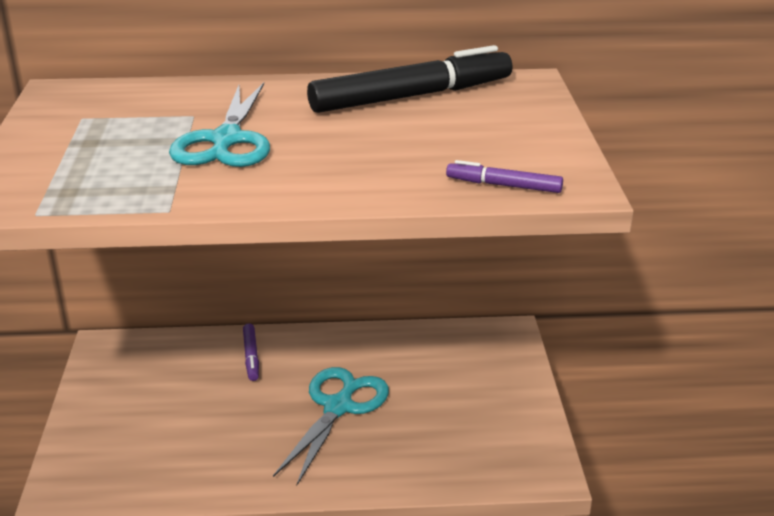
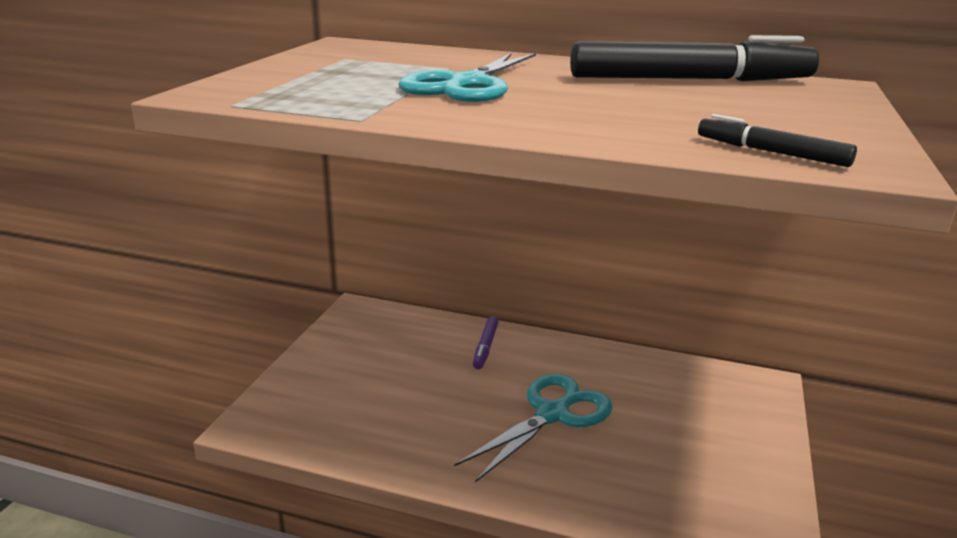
camera: 20 degrees right, 5 degrees down
purple marker [446,160,563,193] -> black marker [698,114,857,167]

